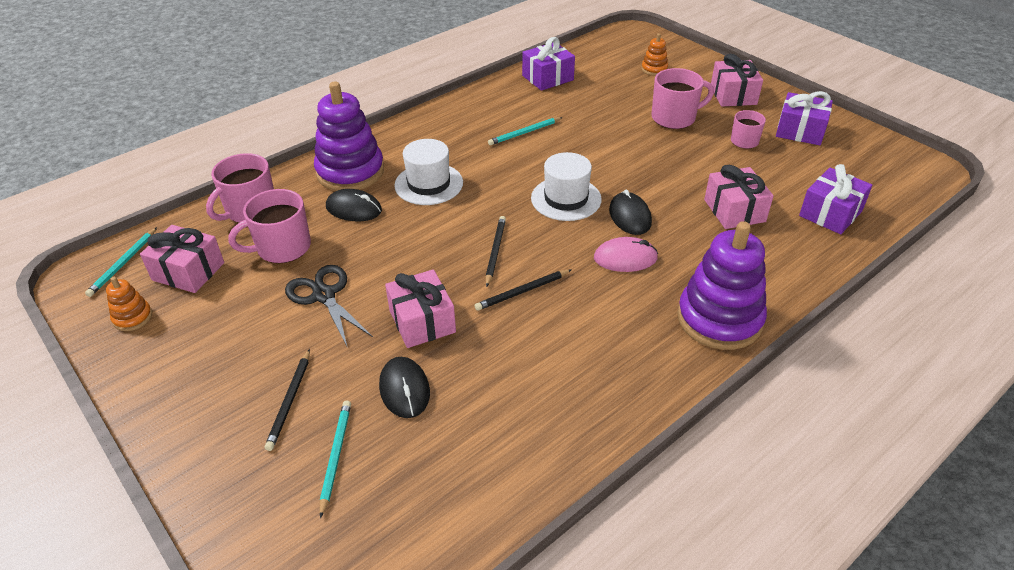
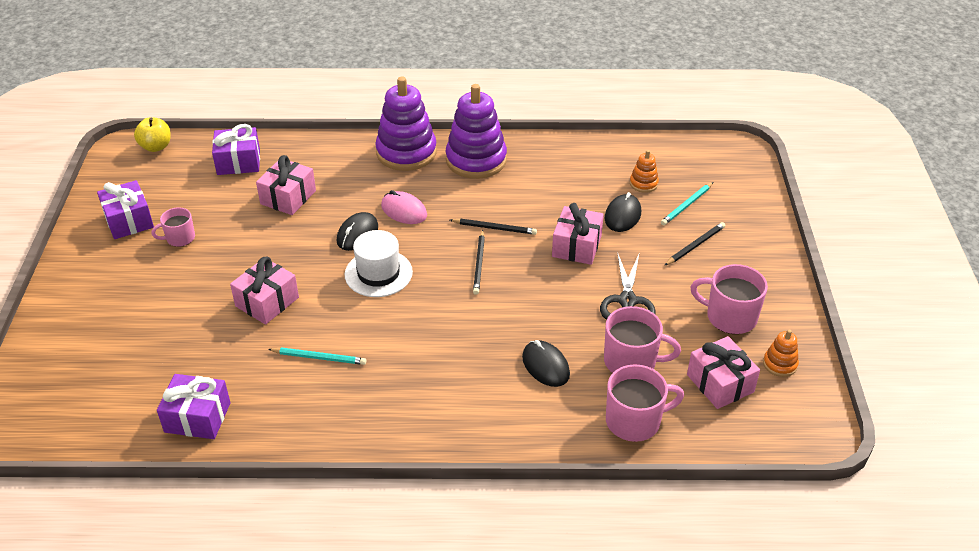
camera: 140 degrees left, 0 degrees up
turquoise pencil [85,227,157,297] -> none
purple stacking toy [314,82,384,191] -> purple stacking toy moved to [446,84,507,179]
white hat [394,139,463,205] -> none
black pencil [485,216,506,287] -> black pencil turned 45 degrees counterclockwise [473,230,485,295]
orange stacking toy [641,33,668,76] -> orange stacking toy moved to [630,150,659,193]
pink mug [651,68,714,129] -> pink mug moved to [690,264,768,334]
pink gift [711,54,763,106] -> pink gift moved to [230,257,299,325]
none -> yellow apple [134,117,171,152]

